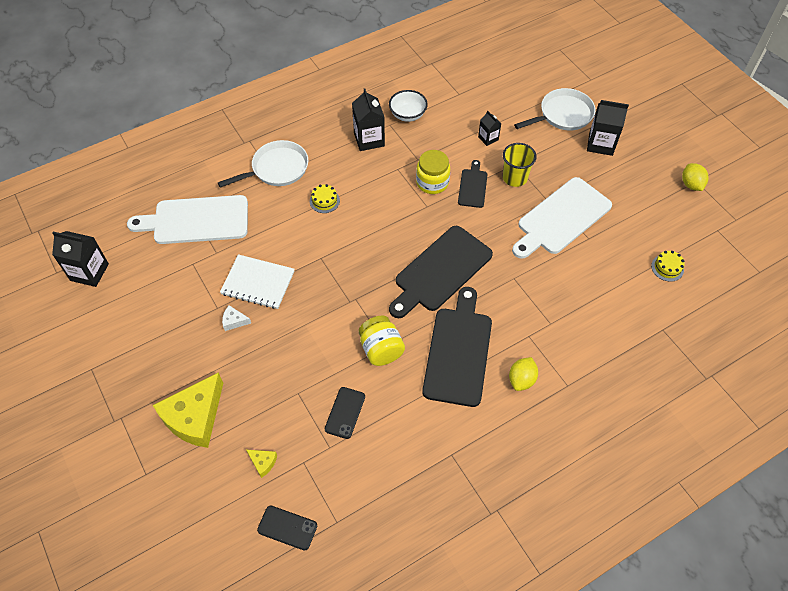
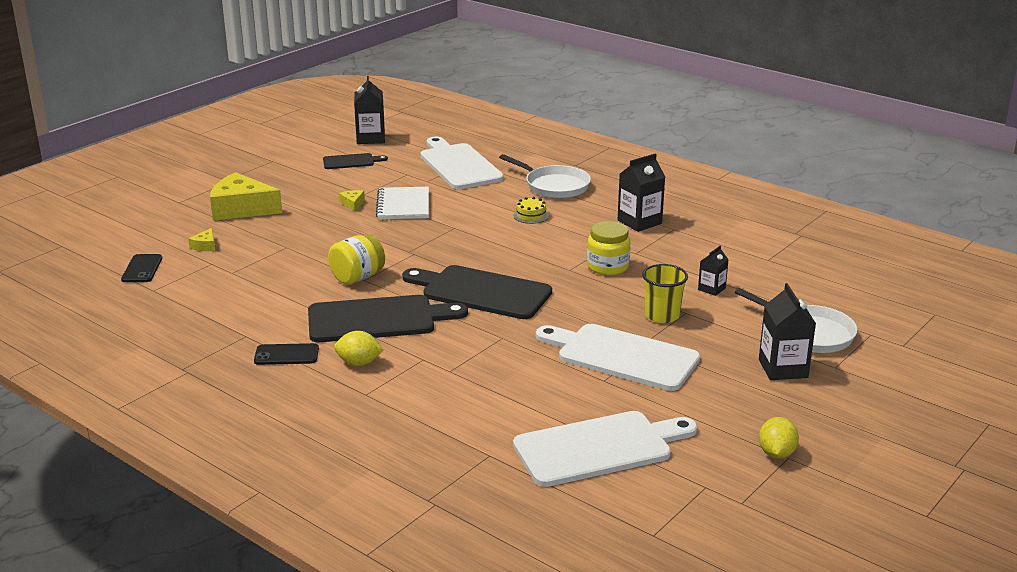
camera: 70 degrees right, 30 degrees down
white cheese [222,305,251,331] -> yellow cheese [339,190,365,211]
black phone [325,387,365,439] -> black phone moved to [254,343,319,365]
white bowl [389,90,428,122] -> none
black cutting board [458,160,488,208] -> black cutting board moved to [323,153,388,169]
yellow cake [651,251,685,282] -> white cutting board [513,411,697,487]
yellow lemon [682,163,709,191] -> yellow lemon turned 45 degrees counterclockwise [759,417,799,459]

